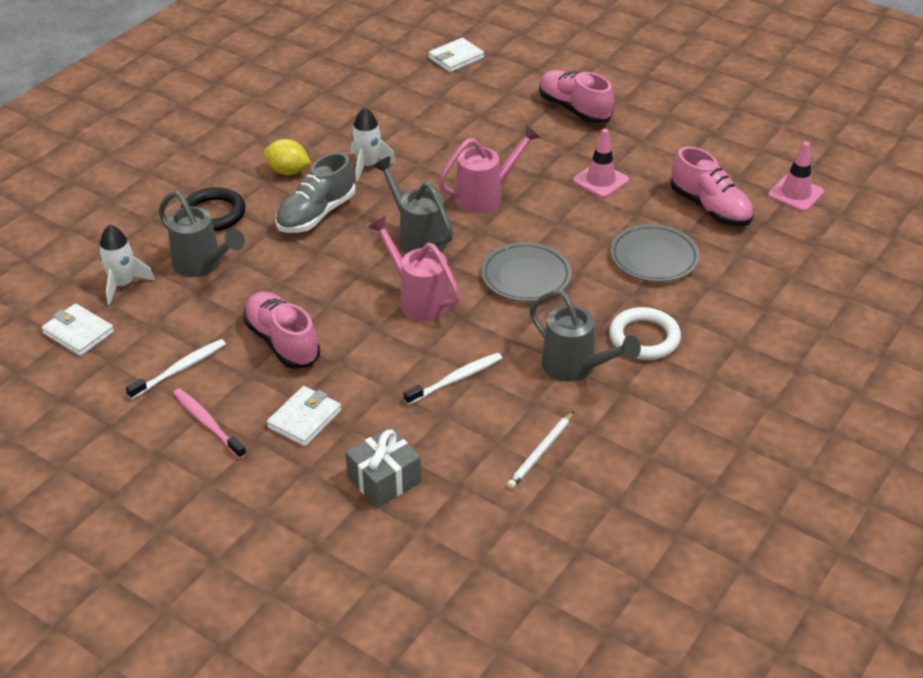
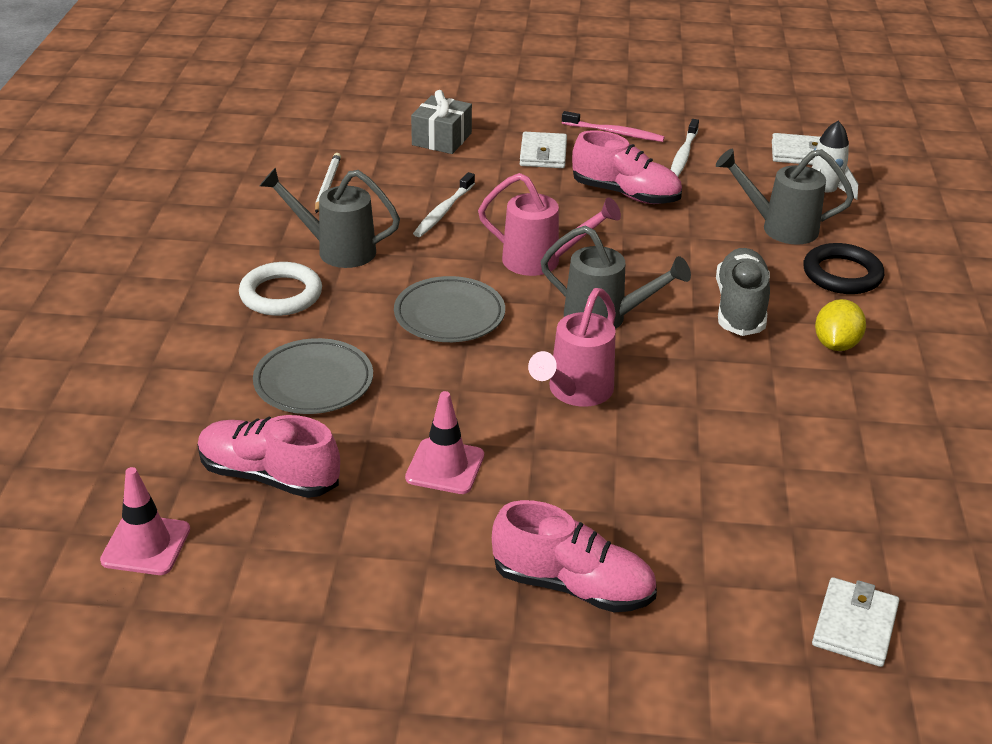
camera: 150 degrees right, 5 degrees down
yellow lemon [264,139,311,175] -> yellow lemon turned 60 degrees counterclockwise [815,299,866,351]
white rocket [351,108,396,182] -> none

